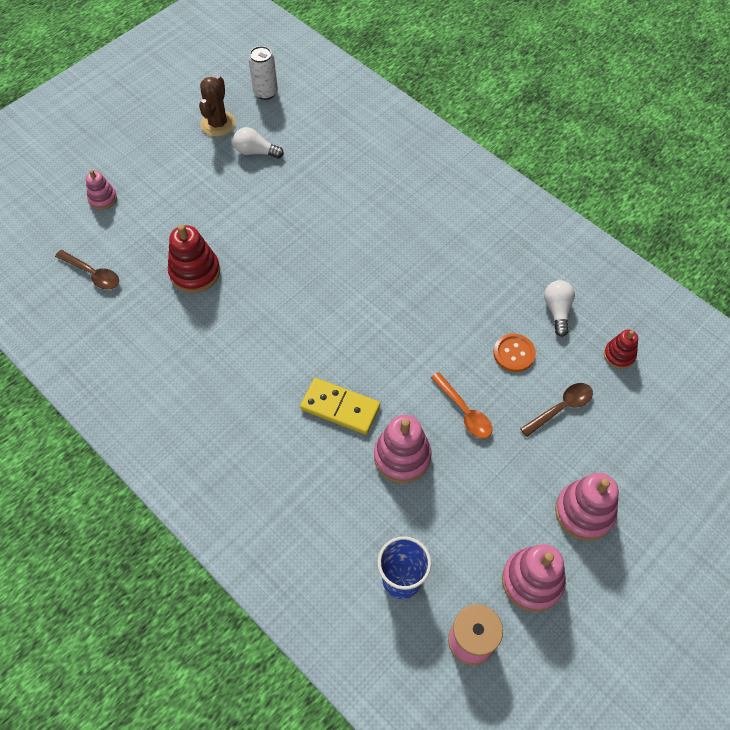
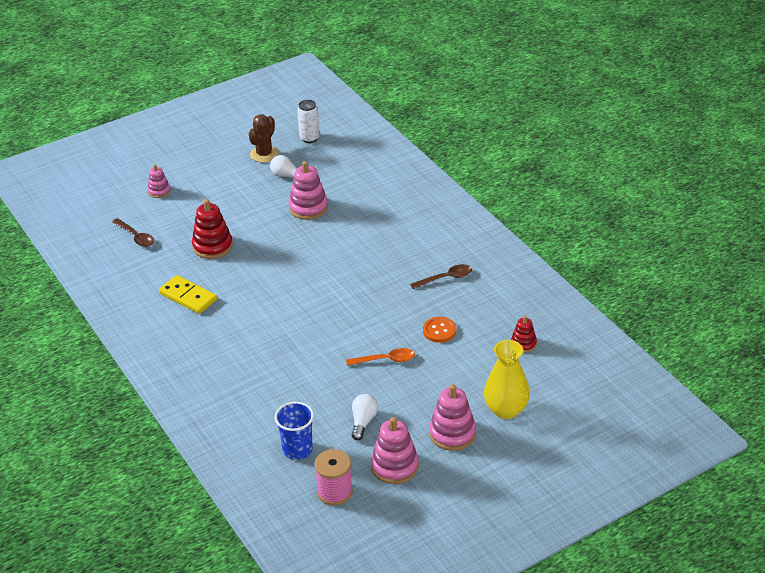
camera: 15 degrees right, 20 degrees down
yellow domino [300,378,380,435] -> yellow domino moved to [159,275,217,314]
pink stacking toy [374,415,431,483] -> pink stacking toy moved to [289,161,328,220]
orange spoon [431,372,492,438] -> orange spoon turned 75 degrees counterclockwise [346,348,415,366]
brown spoon [520,383,593,437] -> brown spoon moved to [410,264,472,289]
white light bulb [544,280,575,337] -> white light bulb moved to [352,394,378,440]
none -> yellow vase [484,340,530,419]

